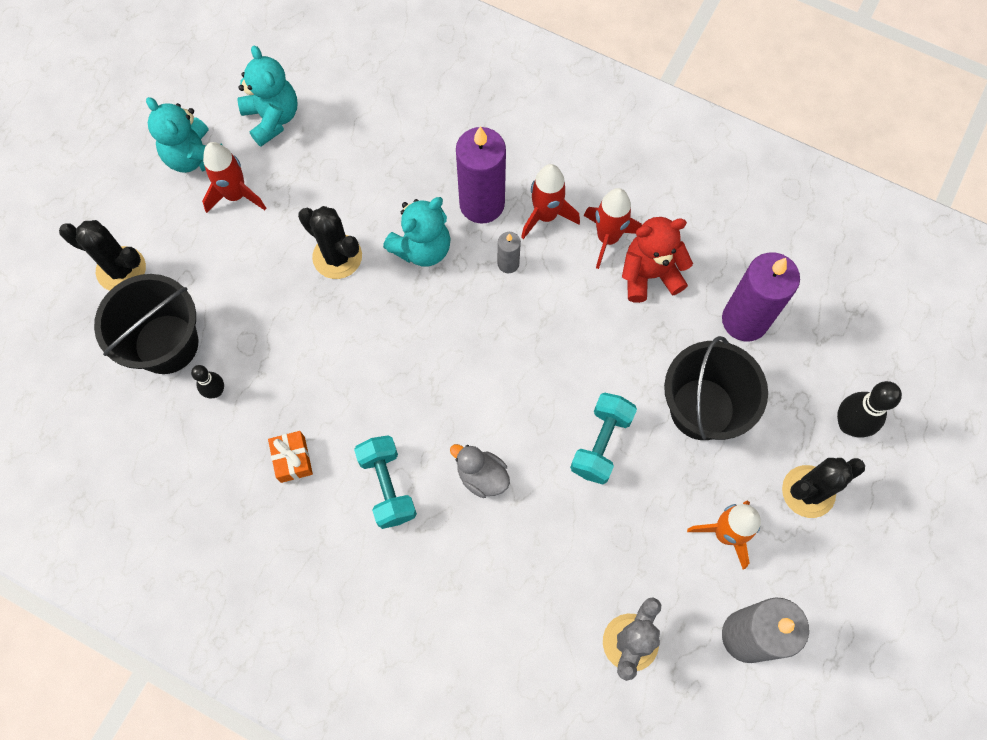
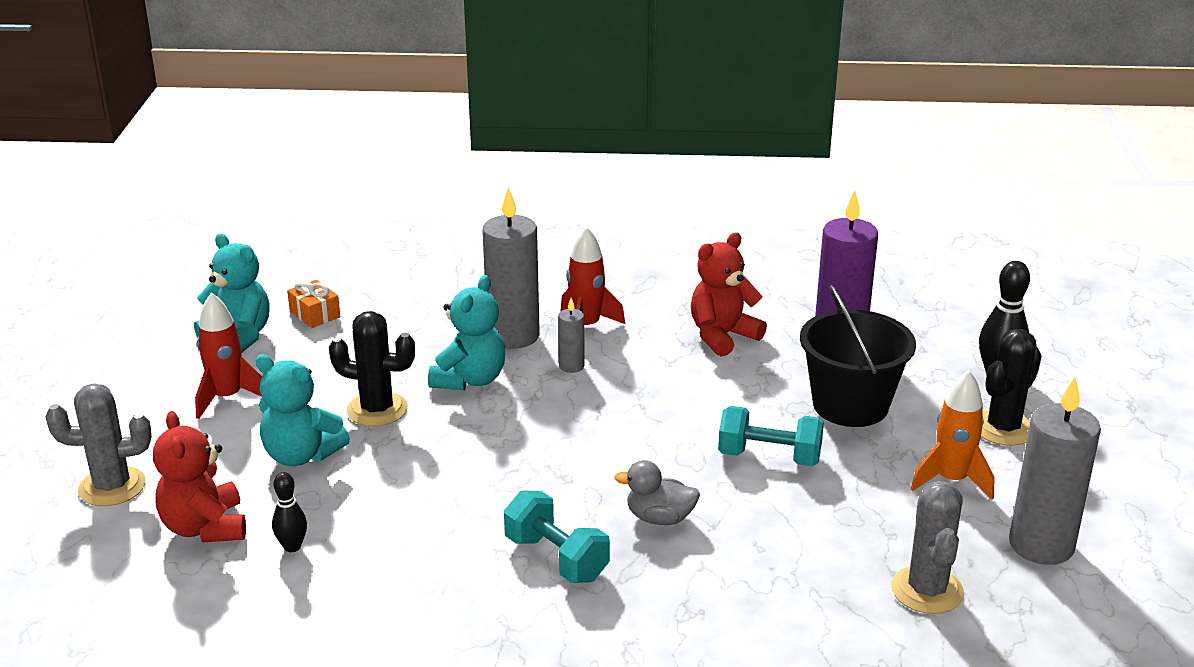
camera: 25 degrees left, 40 degrees down
black cactus [59,220,146,291] -> grey cactus [46,383,152,506]
black bucket [94,274,198,374] -> red teddy bear [153,411,246,543]
turquoise teddy bear [146,97,223,173] -> turquoise teddy bear moved to [256,354,350,466]
orange gift [268,431,313,483] -> orange gift moved to [287,280,340,328]
purple candle [456,126,506,224] -> grey candle [482,187,540,349]
turquoise dumbbell [570,393,637,484] -> turquoise dumbbell turned 75 degrees counterclockwise [718,406,824,466]
red rocket [584,188,642,269] -> none

